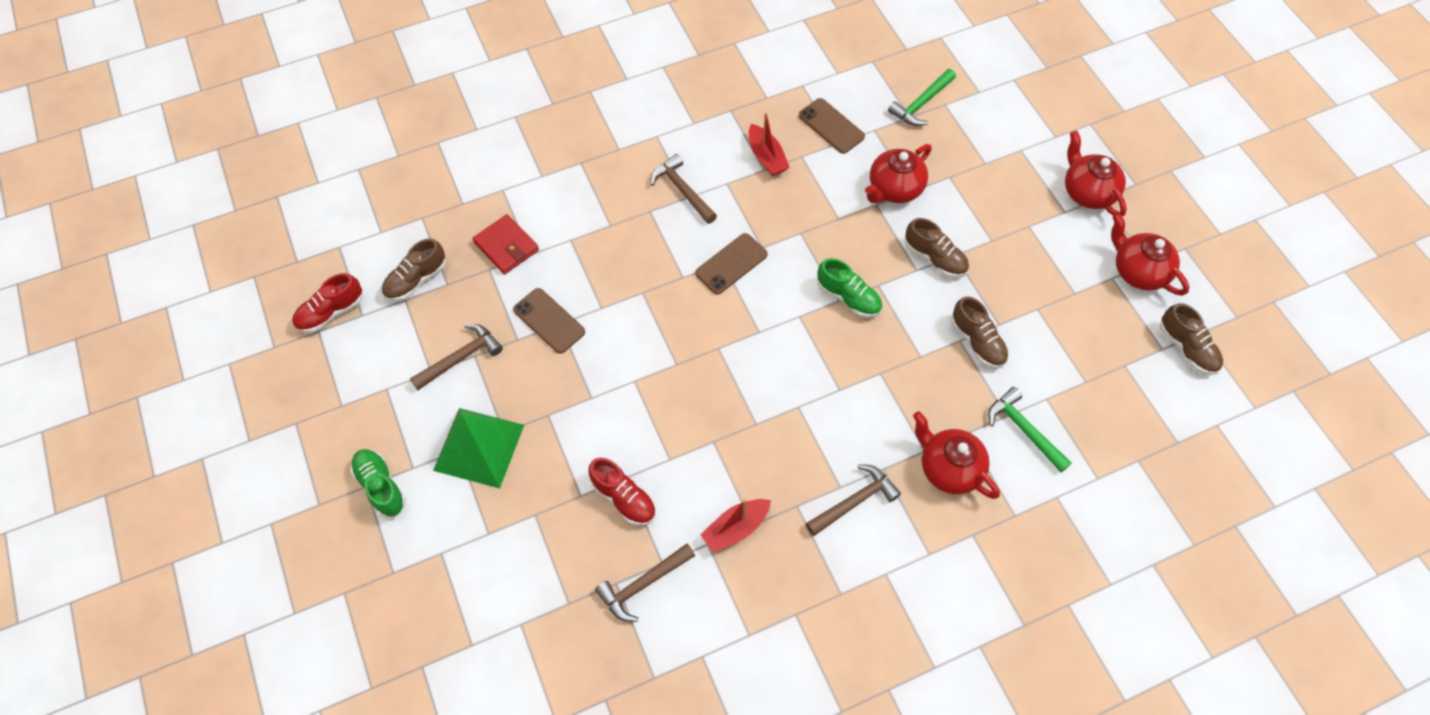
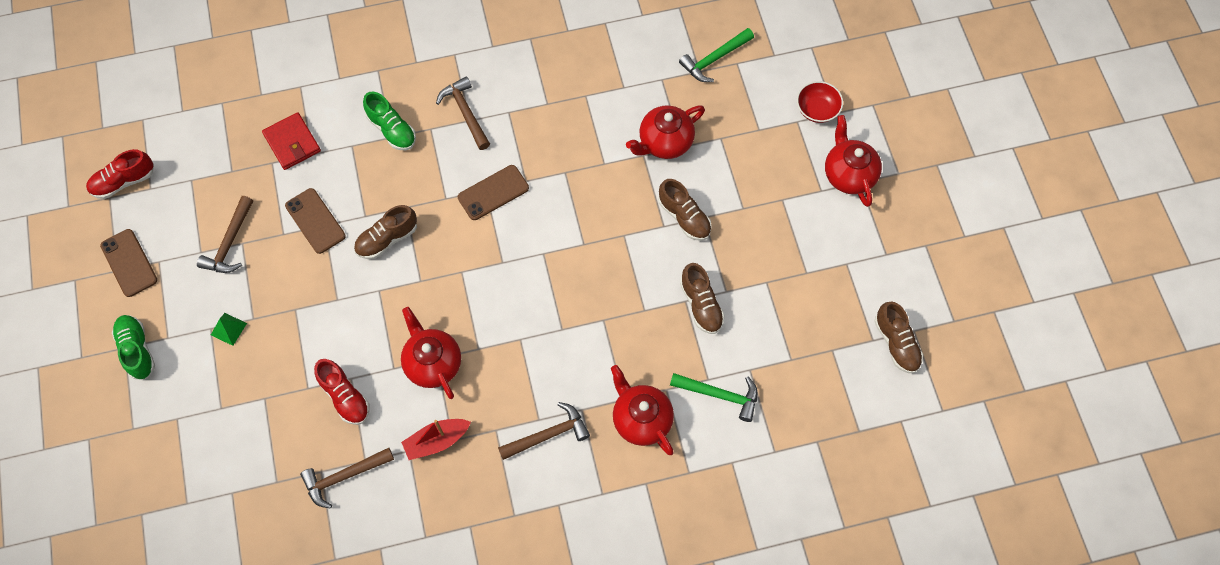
camera: 10 degrees right, 5 degrees up
brown shoe [382,239,446,301] -> brown shoe moved to [354,205,417,259]
brown hammer [410,324,503,390] -> brown hammer turned 135 degrees clockwise [197,196,253,273]
green pyramid [433,408,524,488] -> green pyramid [211,313,247,346], size x0.42
red boat [749,112,790,176] -> none
brown phone [799,98,865,154] -> brown phone moved to [100,229,157,297]
green shoe [818,258,882,318] -> green shoe moved to [363,92,416,150]
green hammer [988,387,1072,473] -> green hammer turned 135 degrees clockwise [670,373,757,422]
red teapot [1111,213,1189,296] -> red teapot moved to [401,307,461,399]
none -> red bowl [797,81,843,123]

